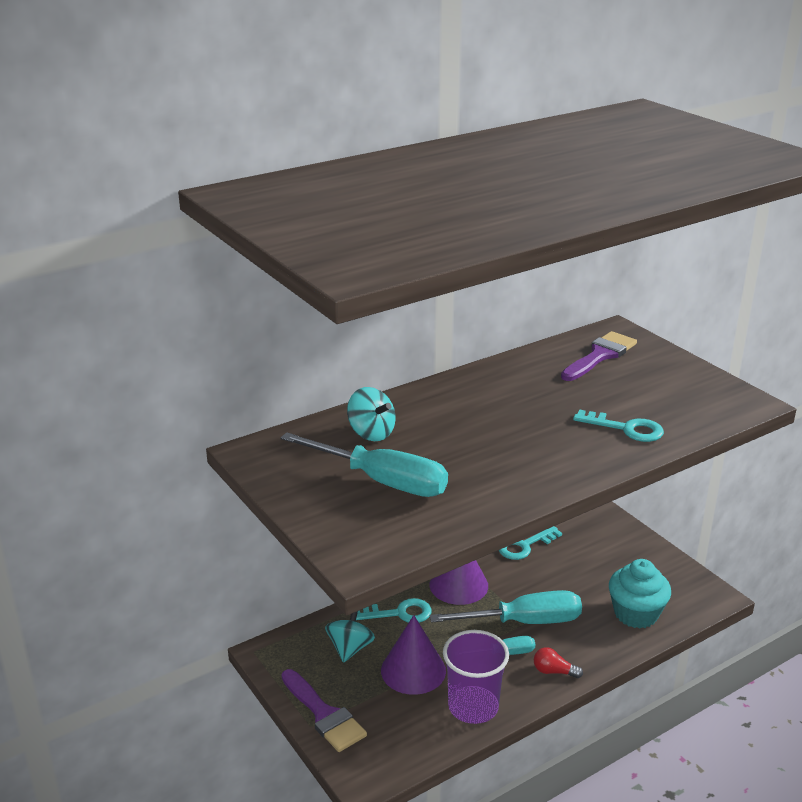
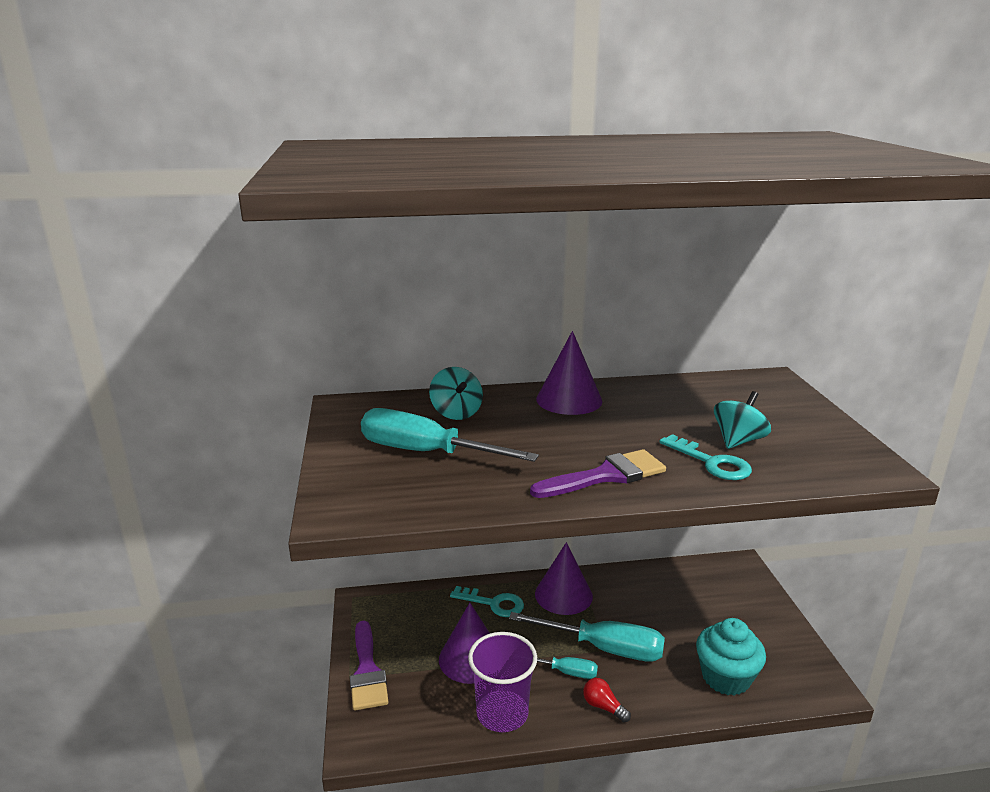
camera: 25 degrees right, 5 degrees down
turquoise screwdriver [280,432,448,497] -> turquoise screwdriver turned 150 degrees clockwise [361,408,539,462]
turquoise spinning top [325,611,375,663] -> turquoise spinning top moved to [714,391,771,449]
turquoise key [499,526,562,560] -> none
purple brush [561,331,637,381] -> purple brush moved to [530,449,666,498]
none -> purple cone [536,331,602,415]

